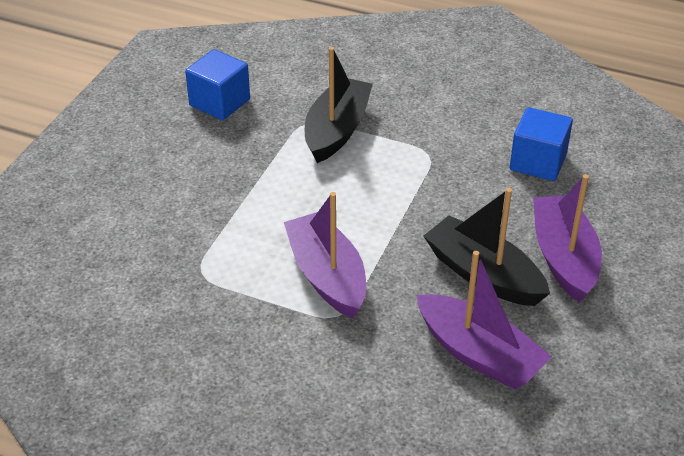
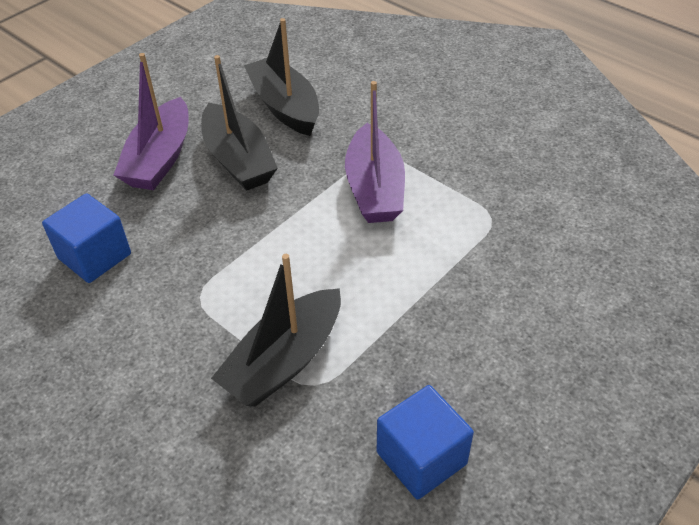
camera: 160 degrees left, 5 degrees up
purple boat [416,251,552,389] -> black boat [244,18,319,136]

